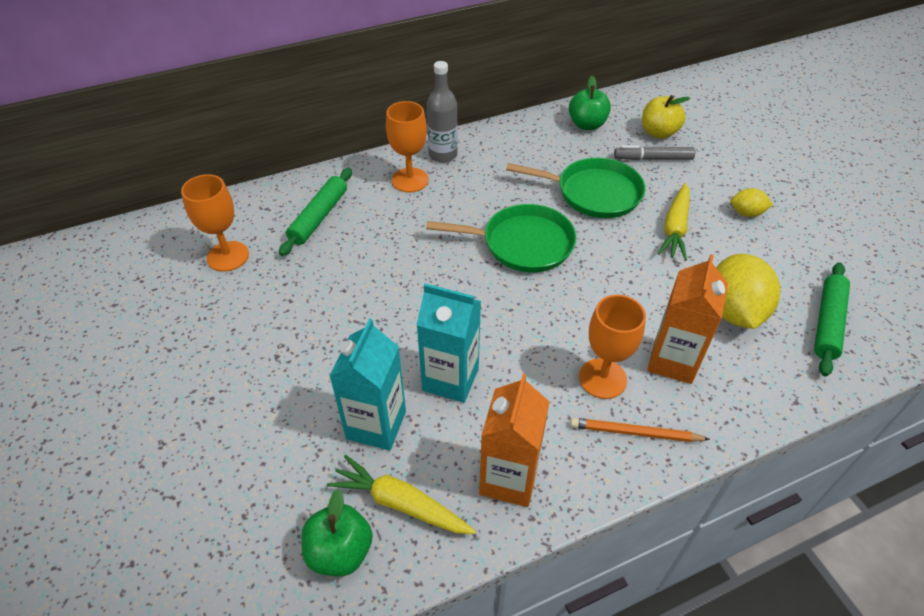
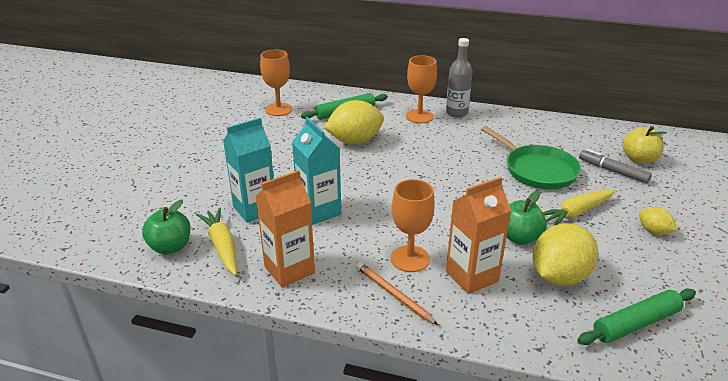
camera: 40 degrees right, 15 degrees down
green pan [426,204,577,272] -> none
green apple [569,76,611,130] -> green apple moved to [506,190,547,245]
none -> yellow lemon [324,100,384,144]

